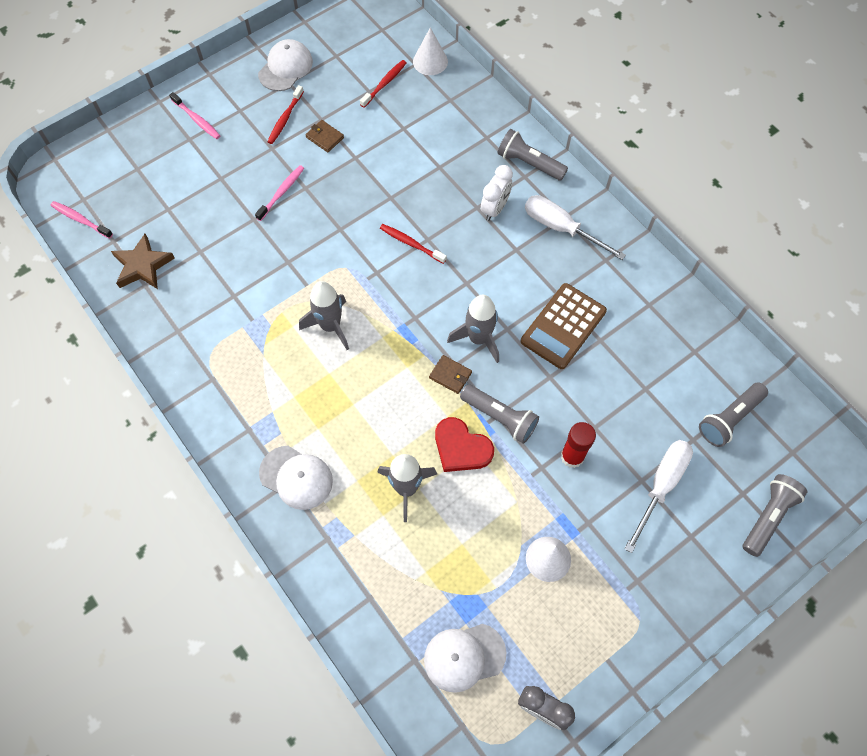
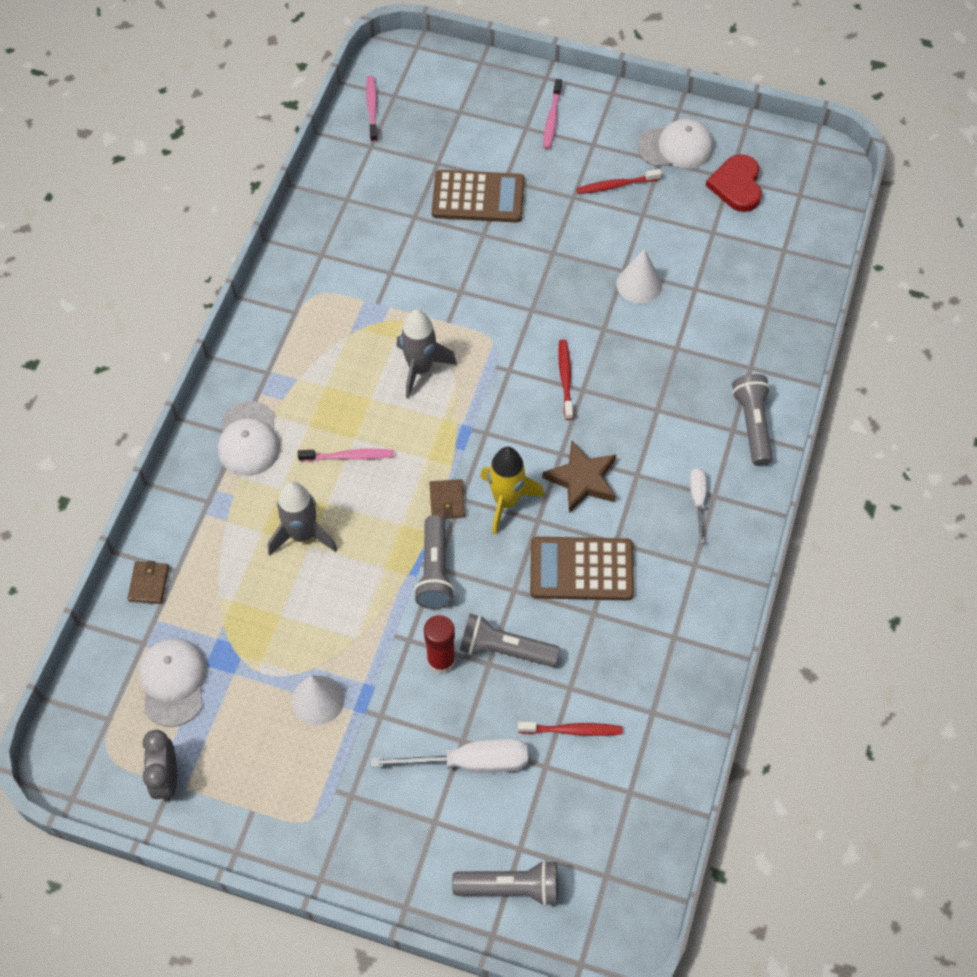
camera: 55 degrees right, 5 degrees down
brown star [111,234,175,289] -> brown star moved to [542,441,616,513]
pink toothbrush [255,165,304,221] -> pink toothbrush moved to [298,449,394,462]
brown wallet [305,120,344,152] -> brown wallet moved to [127,561,169,604]
red toothbrush [360,60,406,108] -> red toothbrush moved to [518,722,623,736]
white cone [413,27,448,75] -> white cone moved to [616,249,662,303]
white cap [424,624,506,693] -> white cap turned 45 degrees clockwise [139,639,207,727]
red heart [435,417,494,472] -> red heart moved to [706,154,762,212]
grey rocket [447,295,499,363] -> yellow rocket [480,447,545,535]
white clock [481,165,513,221] -> none
white screwdriver [525,195,626,260] -> white screwdriver [690,468,706,544], size x0.57
grey flashlight [699,383,768,447] -> grey flashlight moved to [460,614,560,667]
none -> brown calculator [432,170,525,223]

